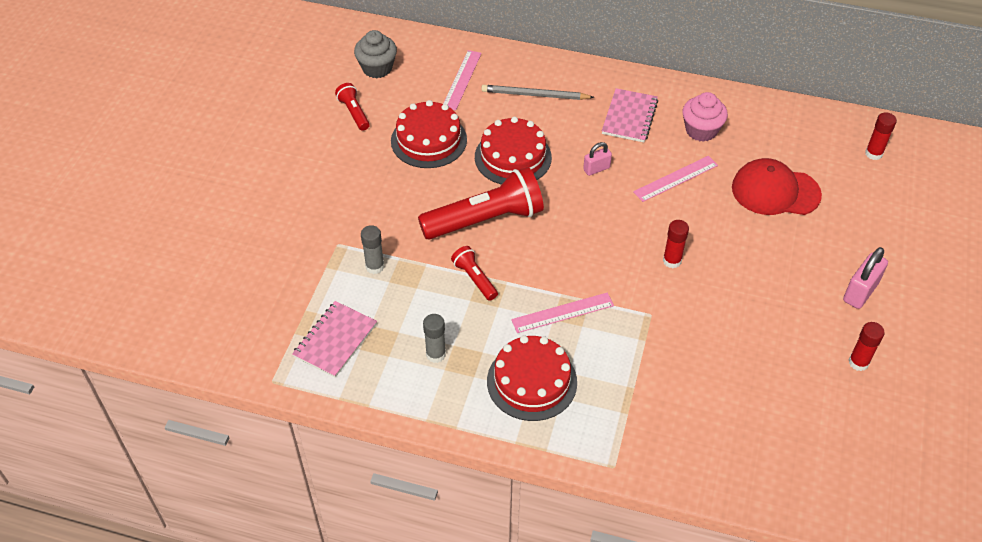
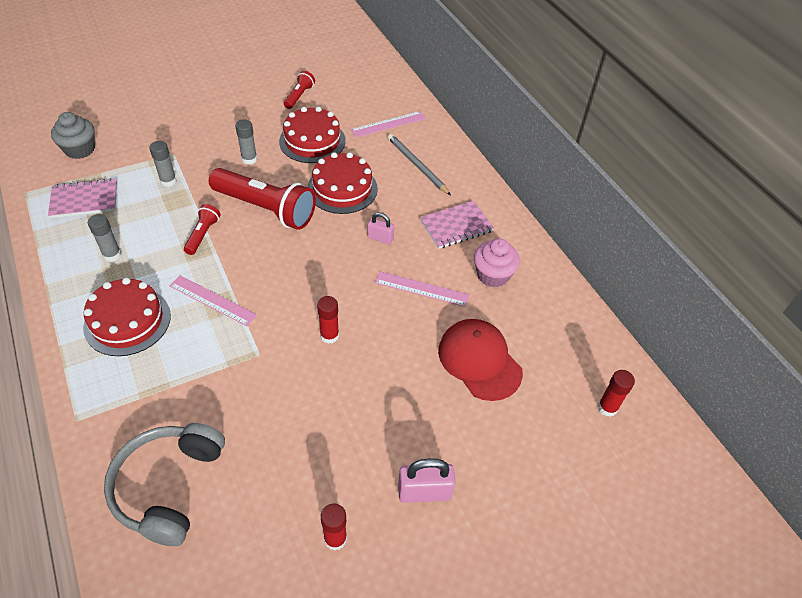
camera: 45 degrees right, 0 degrees up
grey cupcake [354,30,397,78] -> grey cupcake moved to [51,112,95,159]
none -> grey headphones [104,423,225,546]
none -> grey glue stick [235,119,257,165]

